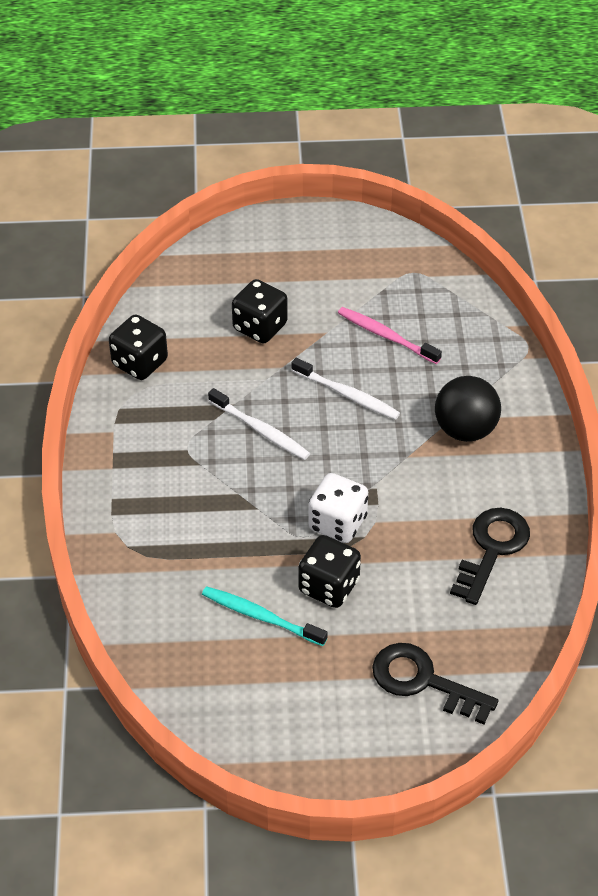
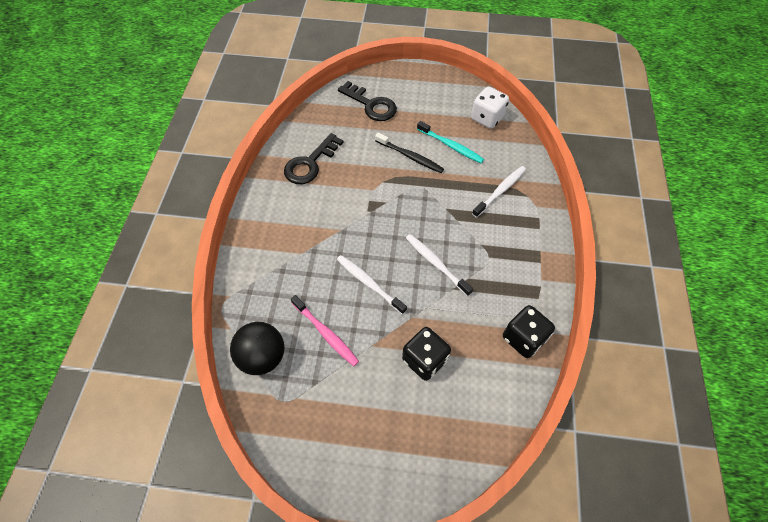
camera: 170 degrees left, 10 degrees up
black dice [298,535,361,608] -> black toothbrush [375,133,444,173]
white dice [308,473,368,543] -> white dice moved to [471,86,509,129]
black ball [435,376,501,442] -> black ball moved to [230,322,285,375]
none -> white toothbrush [472,166,526,218]

